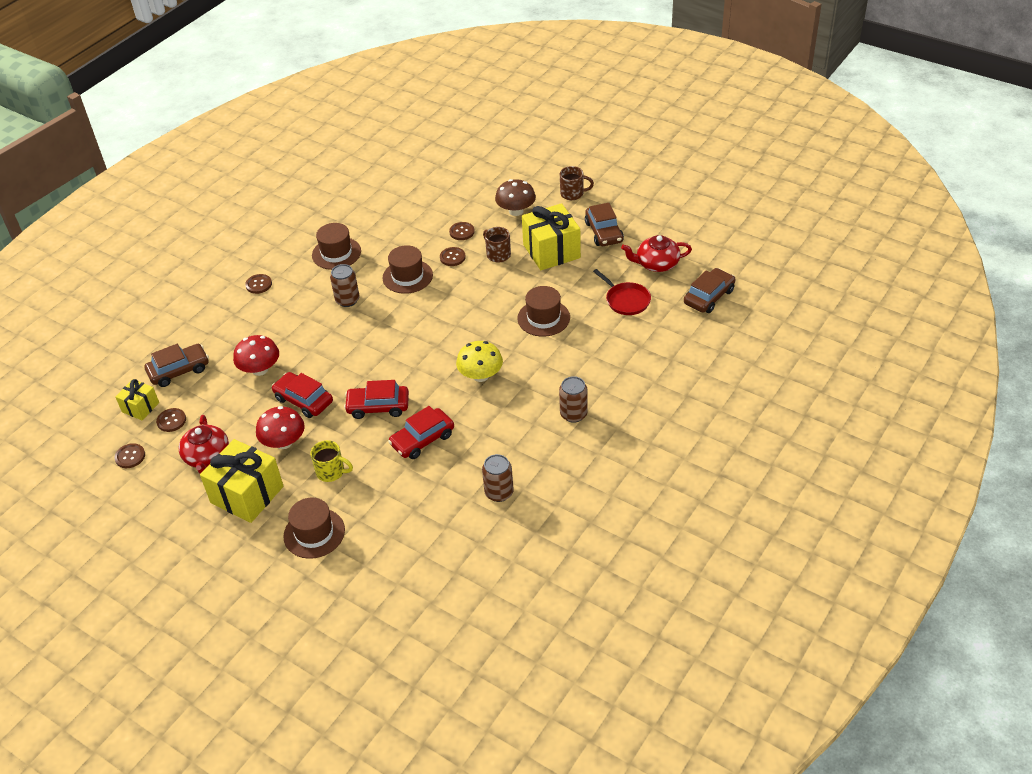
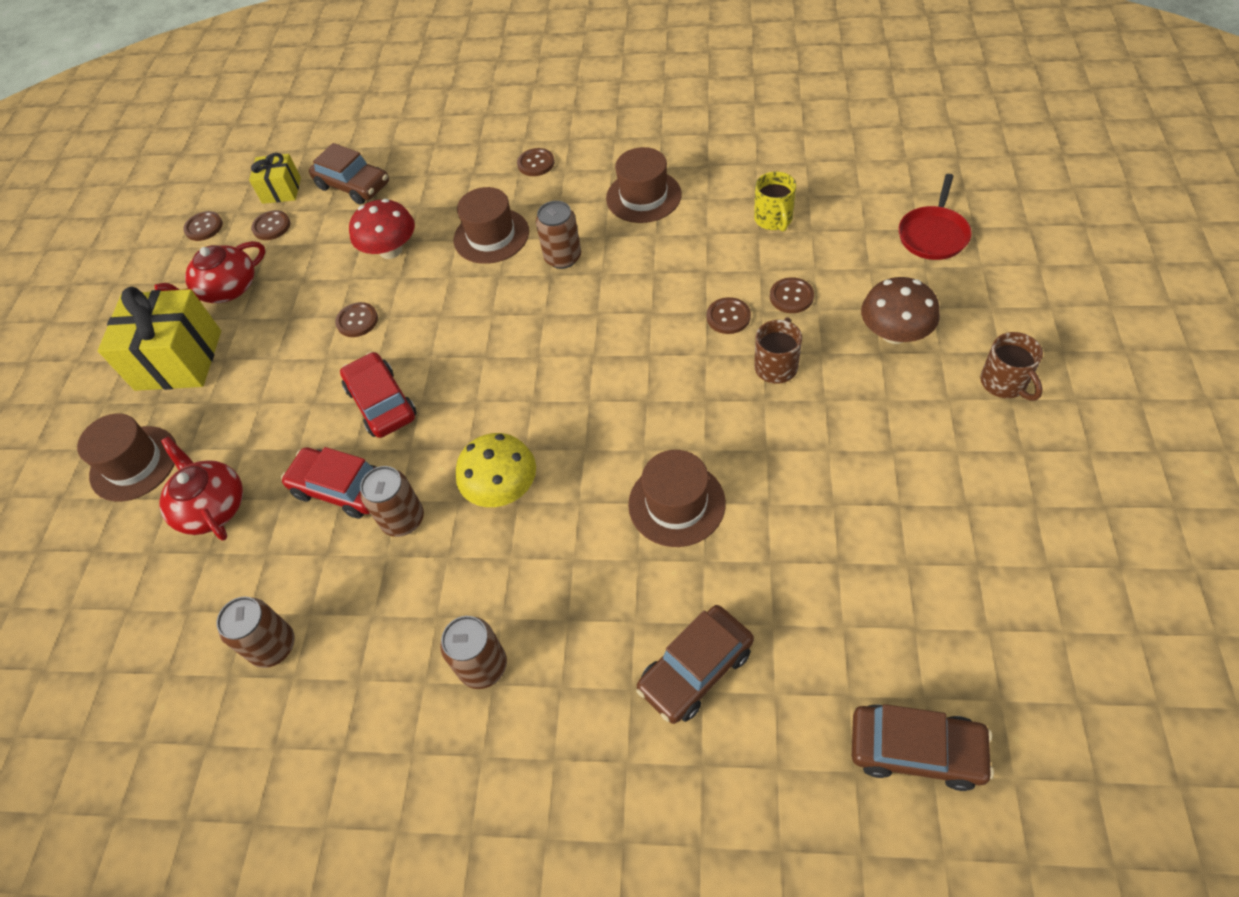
camera: 65 degrees right, 10 degrees up
red mushroom [256,406,305,449] -> none
red car [272,372,333,418] -> brown button [335,302,378,337]
yellow mug [310,440,353,482] -> yellow mug moved to [754,172,796,232]
brown hat [382,245,433,294] -> brown hat moved to [454,187,529,264]
yellow gift [522,203,581,270] -> none
brown car [585,203,624,246] -> brown car moved to [636,605,754,724]
red pan [593,269,651,315] -> red pan moved to [898,174,972,260]
red teapot [621,235,692,272] -> red teapot moved to [160,437,243,541]
none -> brown can [360,466,424,537]

